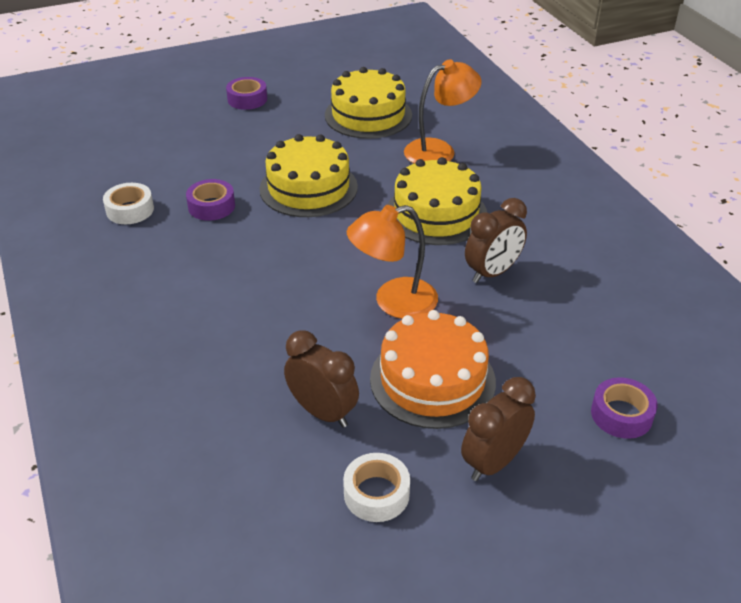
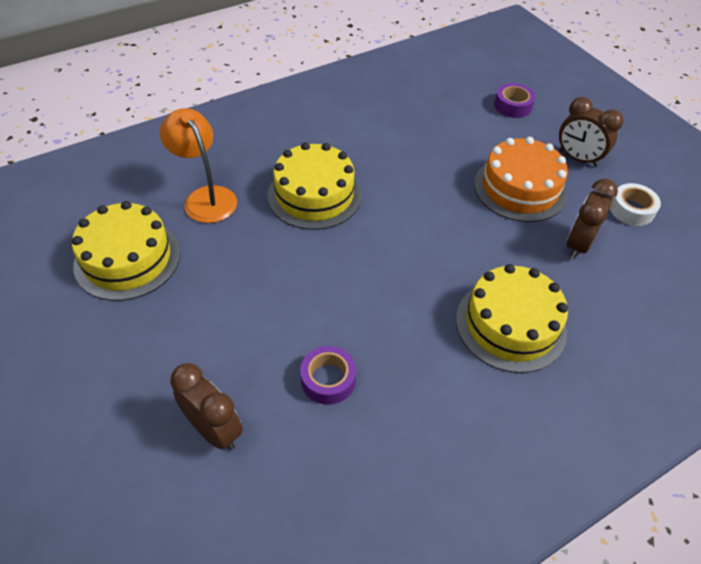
camera: 100 degrees left, 10 degrees up
white tape [103,183,154,224] -> none
purple tape [226,77,267,110] -> none
yellow cake [260,134,358,217] -> yellow cake moved to [456,264,568,373]
orange lamp [347,205,438,319] -> none
brown clock [465,198,527,283] -> brown clock moved to [170,363,243,450]

